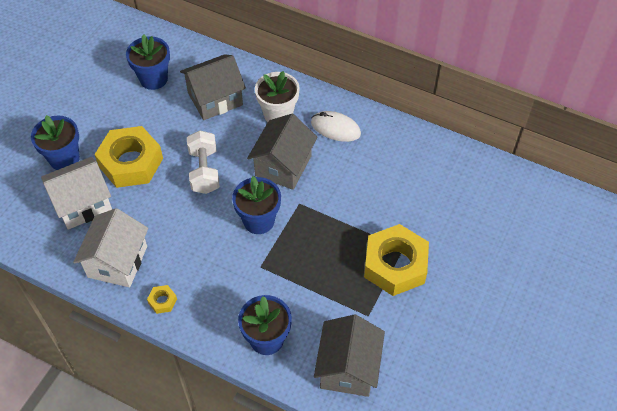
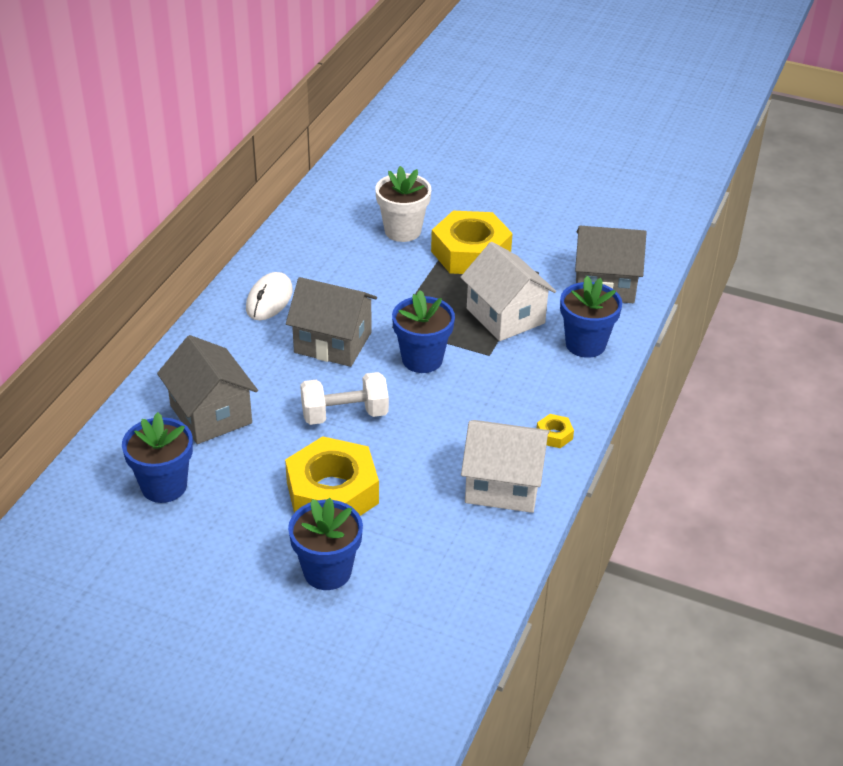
camera: 95 degrees left, 15 degrees down
white house [41,157,112,230] -> white house moved to [460,242,556,341]
white flower pot [255,71,300,122] -> white flower pot moved to [375,166,431,242]

